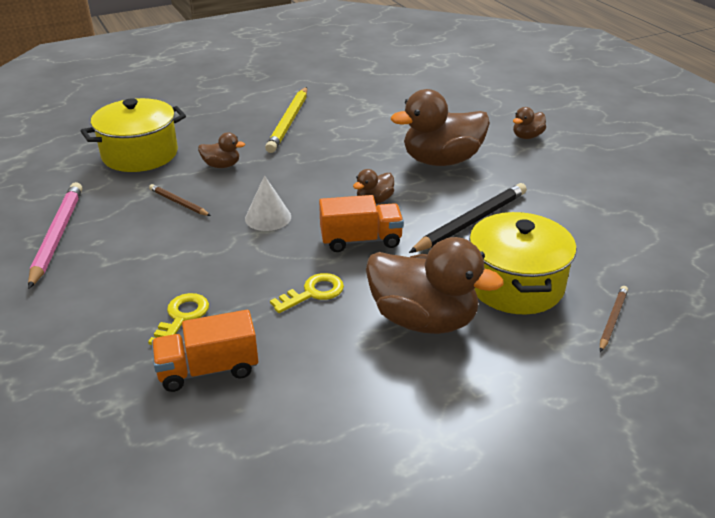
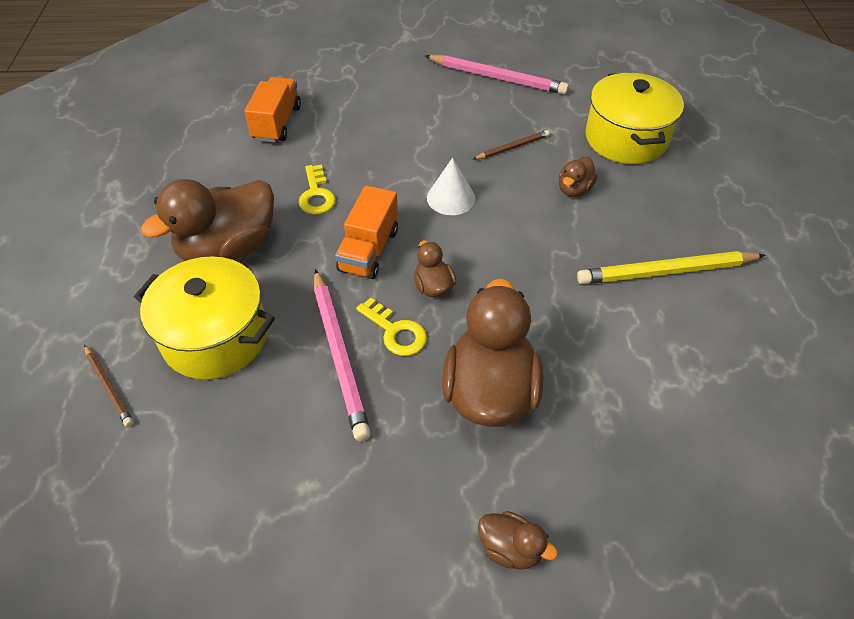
camera: 115 degrees right, 15 degrees up
yellow key [148,293,209,345] -> yellow key moved to [356,297,427,356]
yellow pencil [265,87,307,153] -> yellow pencil turned 45 degrees counterclockwise [577,251,765,284]
black pencil [409,183,527,253] -> pink pencil [314,269,371,441]
brown duck [513,107,546,139] -> brown duck turned 135 degrees clockwise [478,511,558,570]

